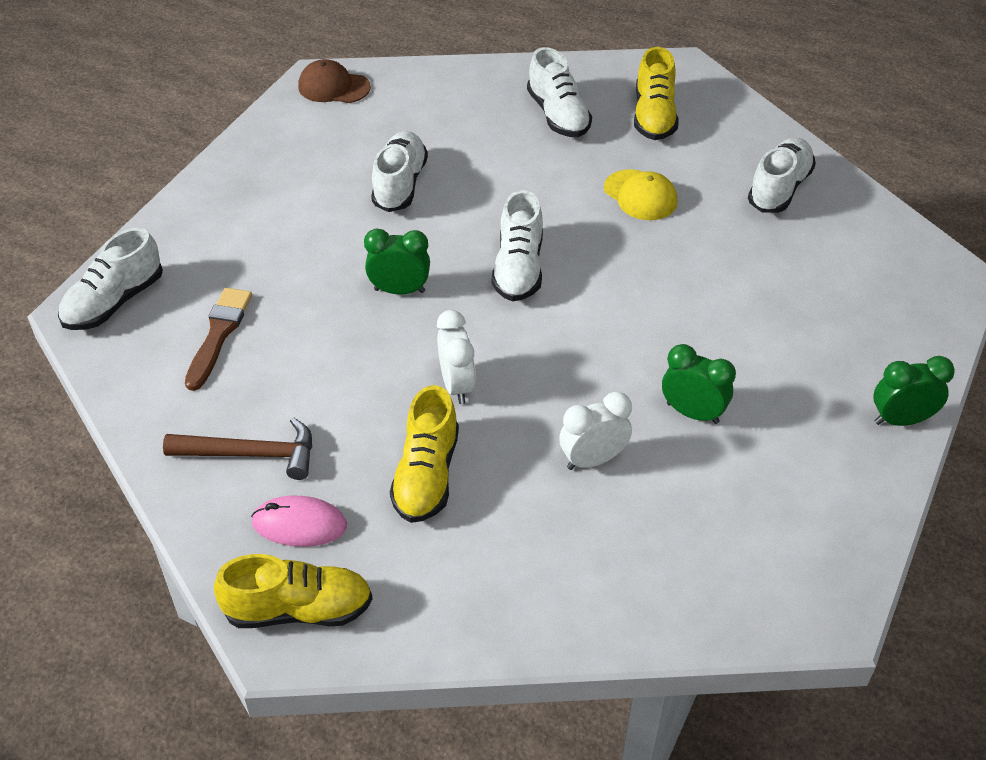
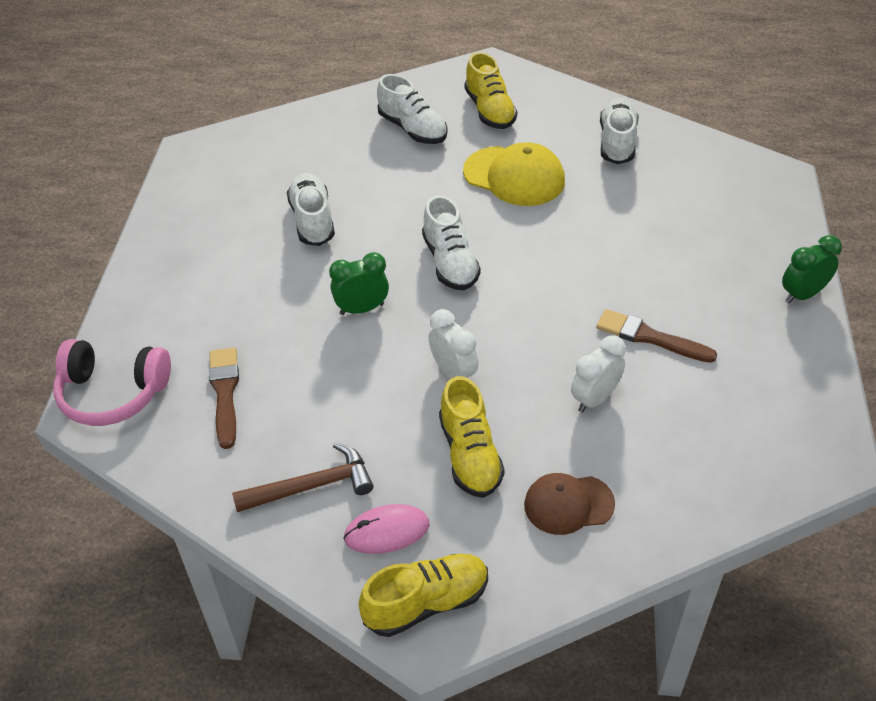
camera: 20 degrees left, 0 degrees up
white shoe [58,228,163,330] -> pink headphones [53,339,171,426]
brown cap [298,59,371,103] -> brown cap moved to [524,473,615,535]
yellow cap [604,169,677,220] -> yellow cap [463,142,565,206], size x1.53
green clock [662,344,736,424] -> brown brush [596,309,717,363]

